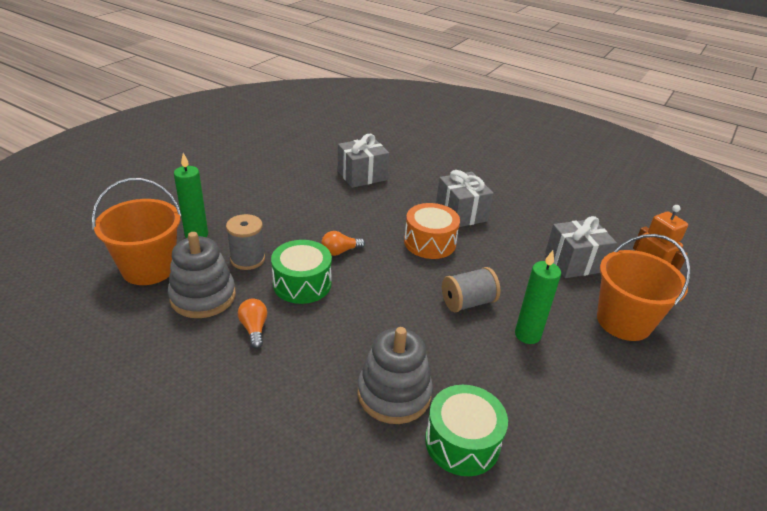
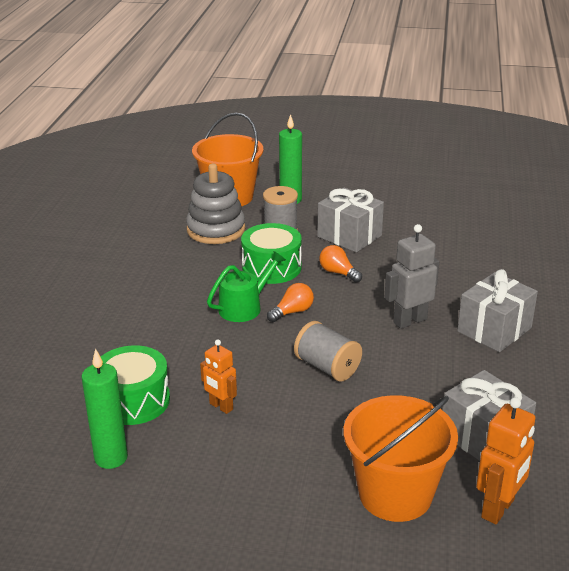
camera: 70 degrees right, 5 degrees down
orange light bulb [238,299,267,349] -> orange light bulb moved to [267,283,314,322]
grey gift [338,134,389,188] -> grey gift moved to [317,188,384,252]
grey stacking toy [357,327,433,424] -> none
orange drum [404,203,460,259] -> grey robot [384,224,439,329]
green candle [515,250,561,344] -> green candle moved to [81,349,128,469]
none -> orange robot [200,339,237,414]
none -> green watering can [207,251,286,322]

